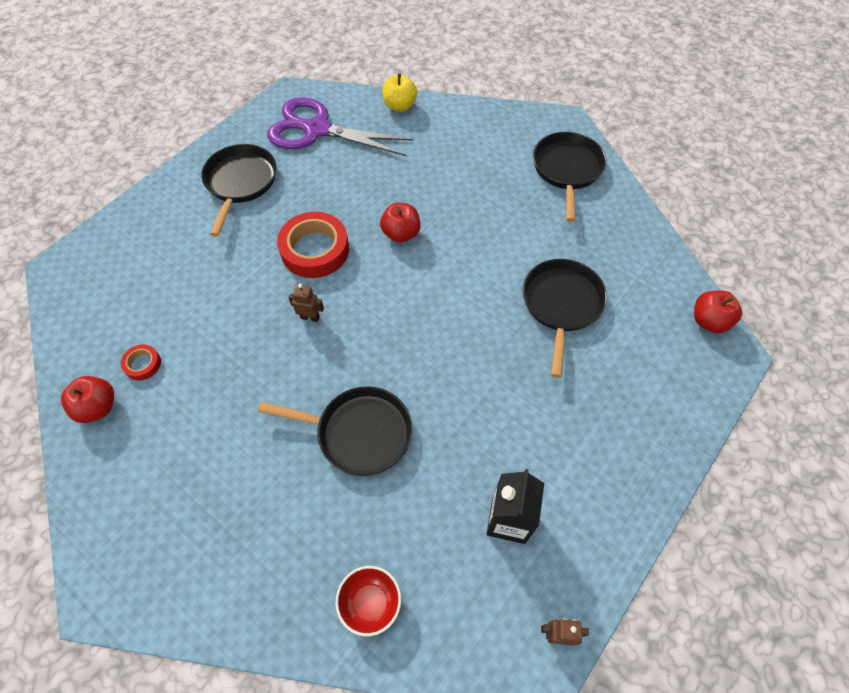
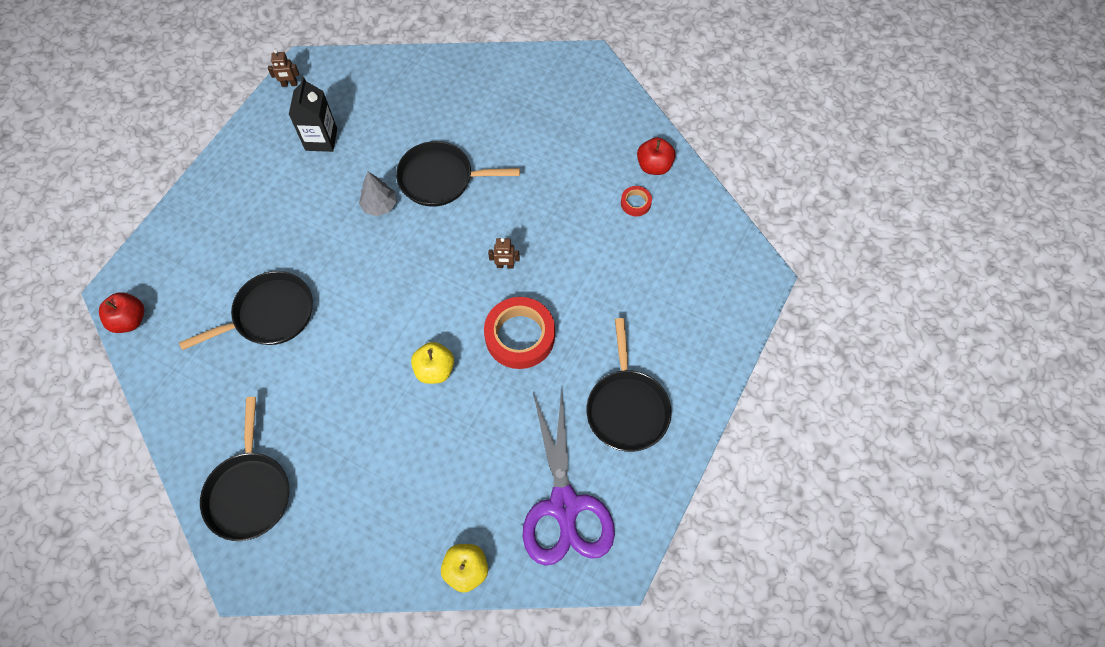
camera: 170 degrees right, 5 degrees up
purple scissors [267,97,414,156] -> purple scissors turned 75 degrees clockwise [523,389,615,566]
red bowl [335,566,401,636] -> none
red apple [380,203,421,243] -> yellow apple [411,342,454,384]
black pan [523,259,607,378] -> black pan turned 120 degrees counterclockwise [179,271,313,350]
none -> grey tree [359,172,397,216]

